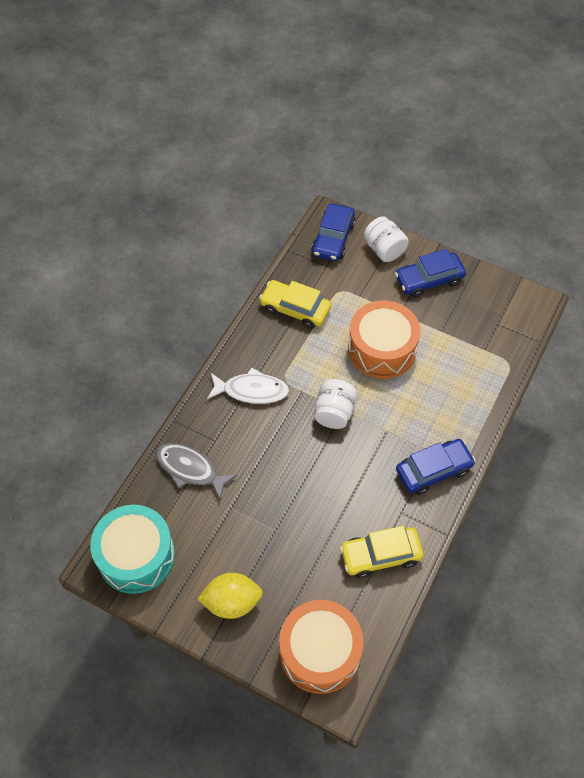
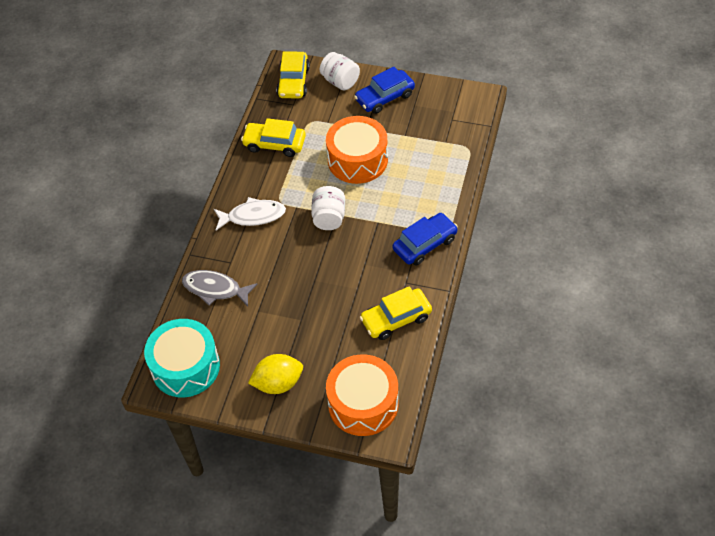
camera: 10 degrees left, 5 degrees down
blue car [311,204,355,261] -> yellow car [276,51,310,98]

